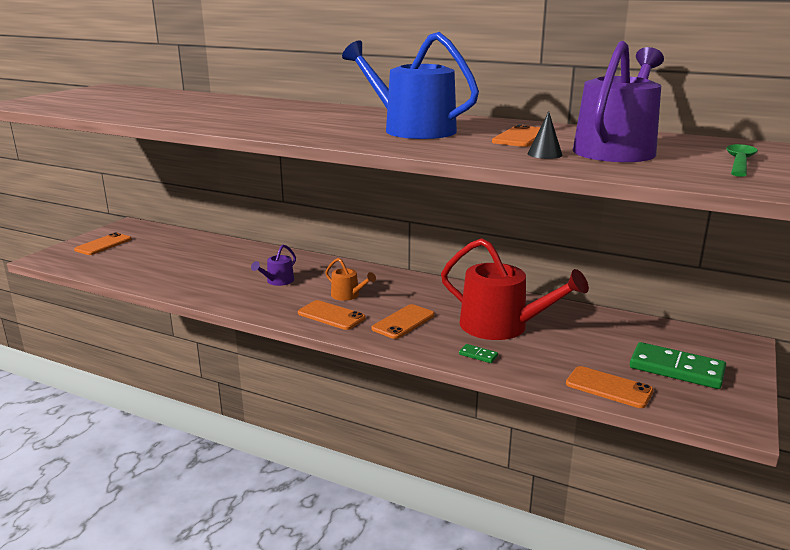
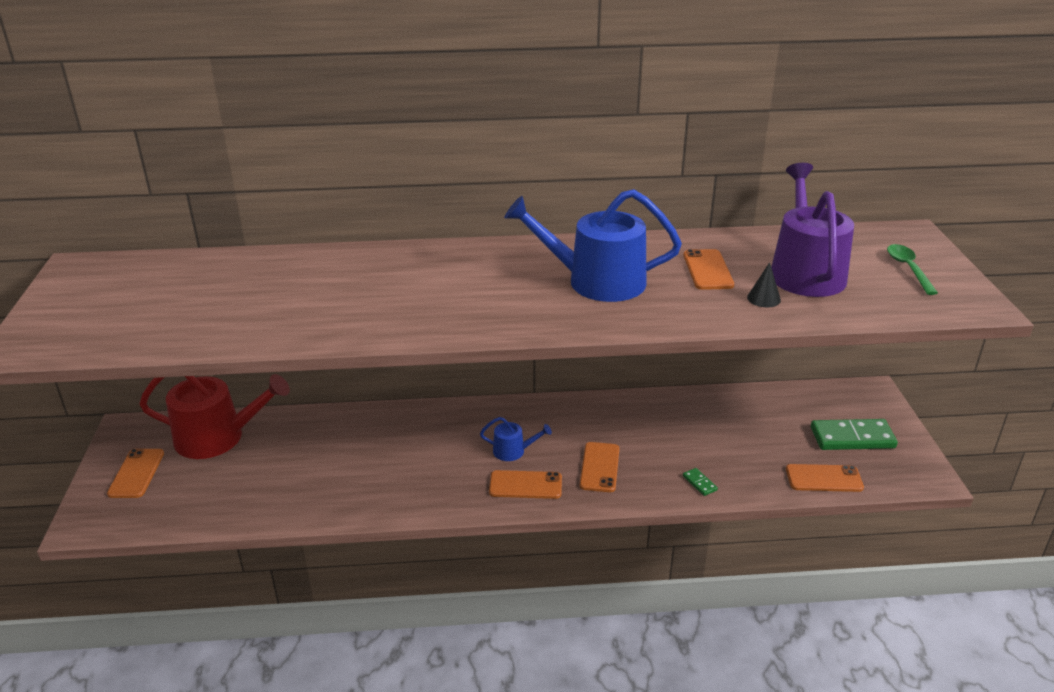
camera: 30 degrees left, 10 degrees up
purple watering can [251,245,296,286] -> none
orange watering can [325,258,376,301] -> blue watering can [480,417,552,461]
red watering can [441,238,589,340] -> red watering can moved to [139,374,290,459]
green domino [459,344,498,363] -> green domino turned 60 degrees clockwise [683,468,718,496]

